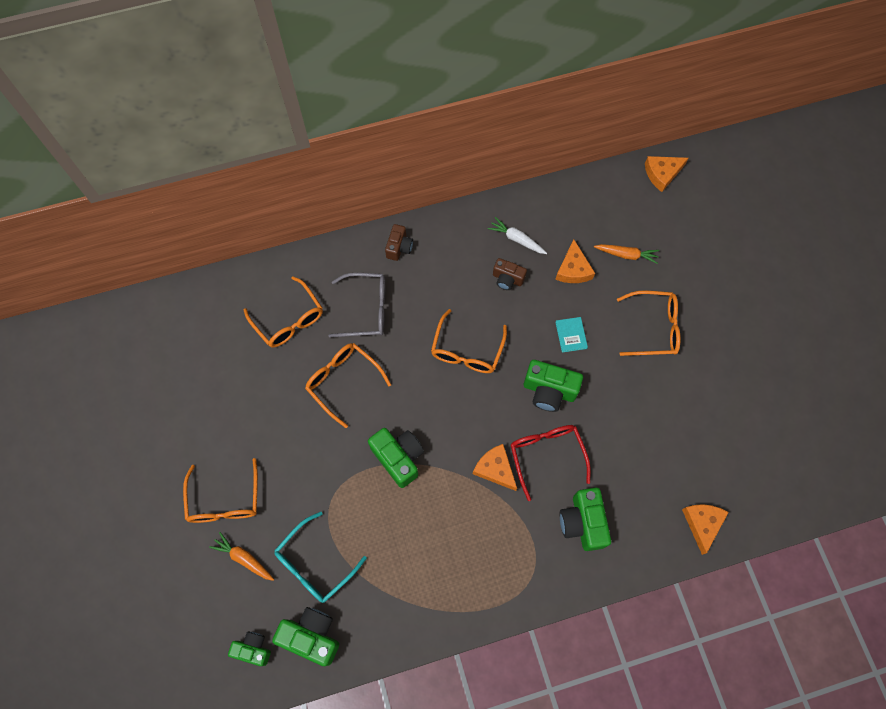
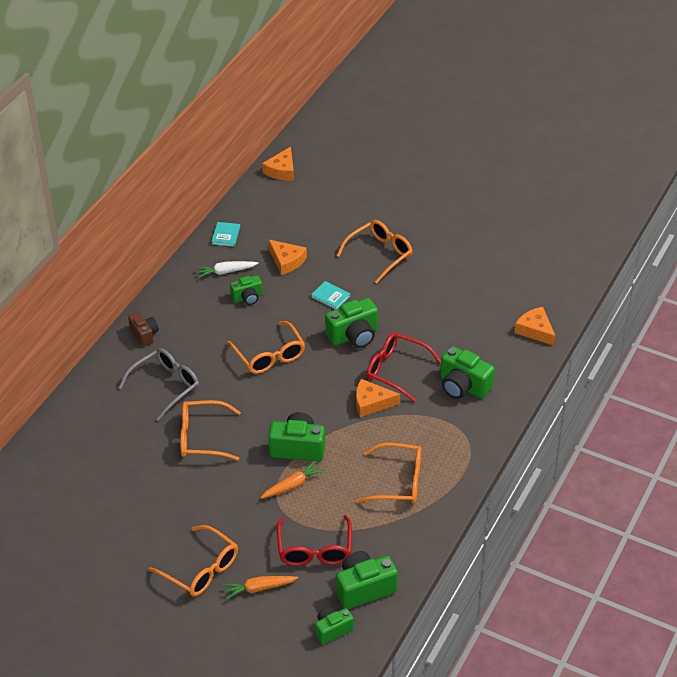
camera: 45 degrees left, 25 degrees down
orange glasses [244,276,323,347] -> orange glasses moved to [357,443,421,504]
turquoise glasses [274,512,367,603] -> red glasses [277,515,352,566]
brown camera [493,258,527,290] -> green camera [230,275,263,305]
orange carrot [594,244,659,264] -> orange carrot moved to [260,461,325,499]
none -> turquoise book [211,222,240,247]

